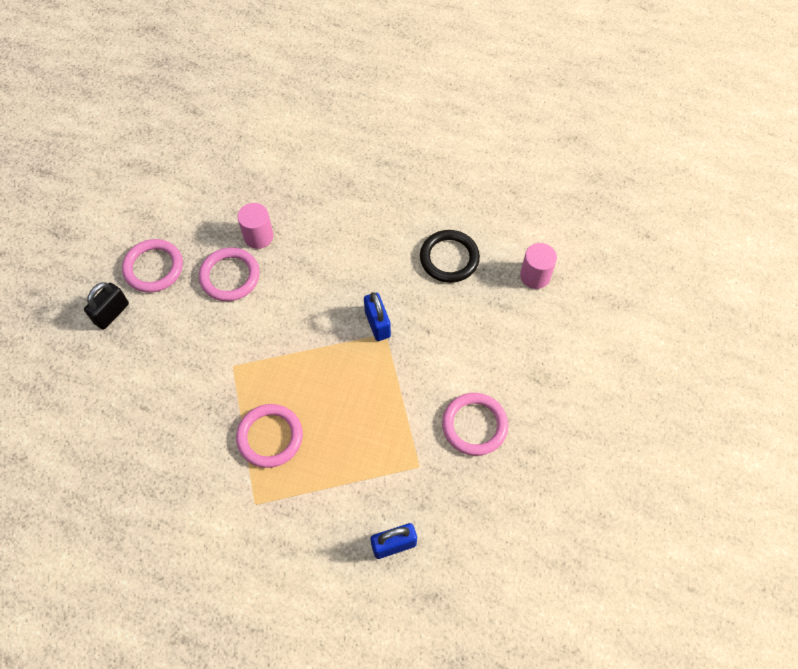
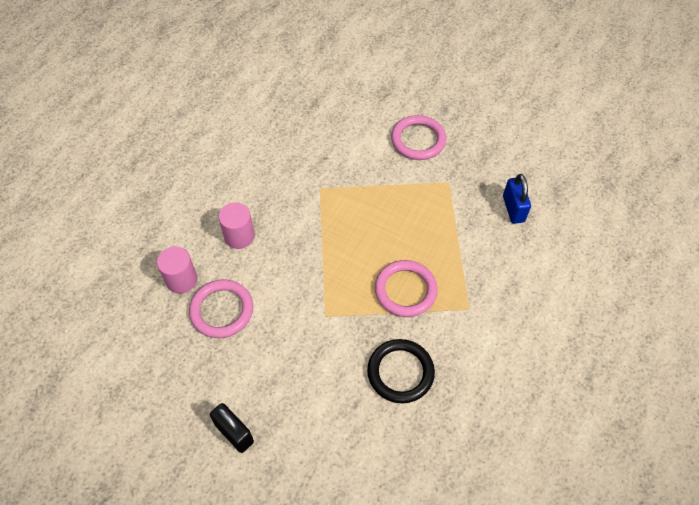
camera: 80 degrees left, 5 degrees down
pink ring [122,239,183,293] -> none
blue padlock [364,292,391,341] -> none
black ring [420,230,480,283] -> black ring moved to [367,339,435,403]
pink cylinder [520,243,557,289] -> pink cylinder moved to [218,202,255,249]

